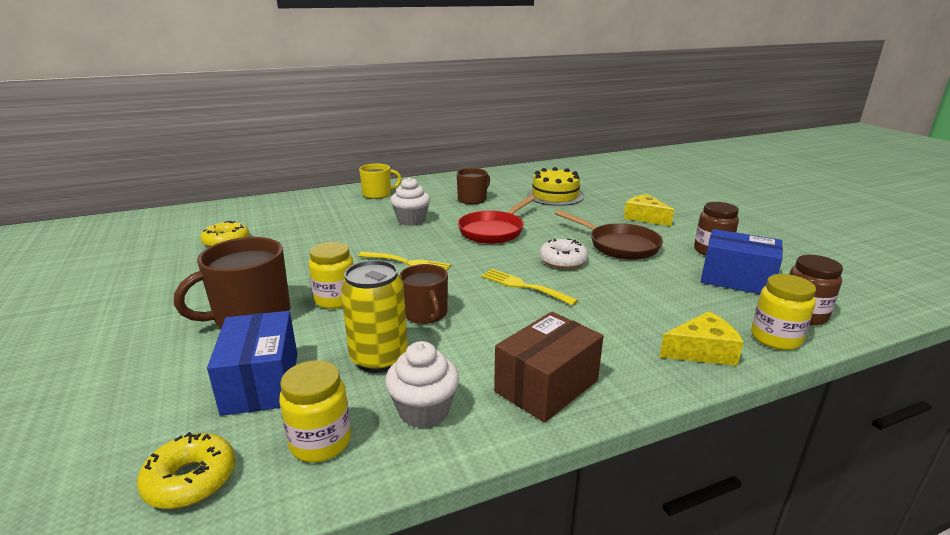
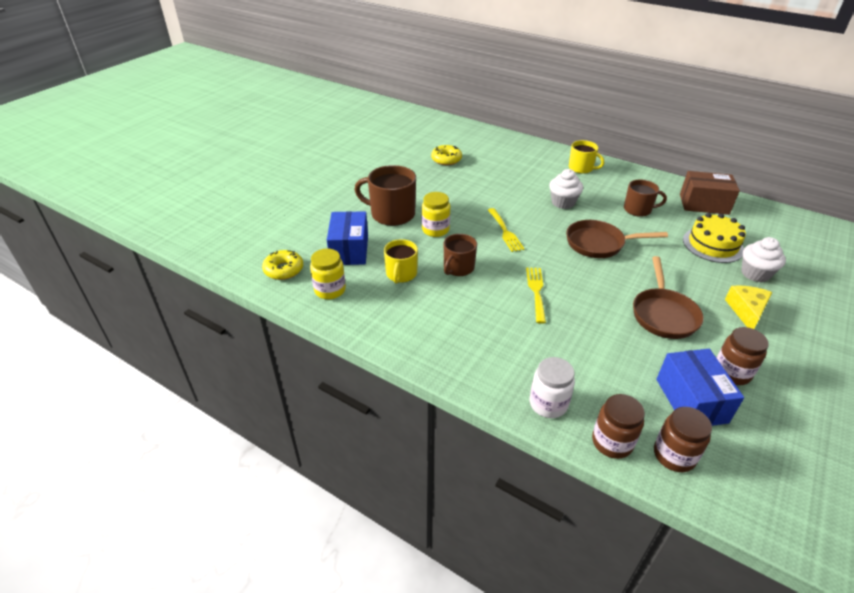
camera: 55 degrees right, 15 degrees up
blue box [207,311,297,416] -> blue box turned 45 degrees counterclockwise [327,211,368,265]
yellow can [341,260,408,373] -> yellow mug [384,239,418,284]
white cupcake [385,341,459,428] -> white cupcake moved to [741,237,786,282]
red pan [458,195,536,244] -> brown pan [566,220,668,258]
brown box [494,312,603,423] -> brown box moved to [680,171,740,215]
white donut [539,239,588,269] -> none
yellow cheese [659,311,744,366] -> white jar [530,357,575,418]
yellow jar [751,274,816,350] -> brown jar [592,394,645,459]

